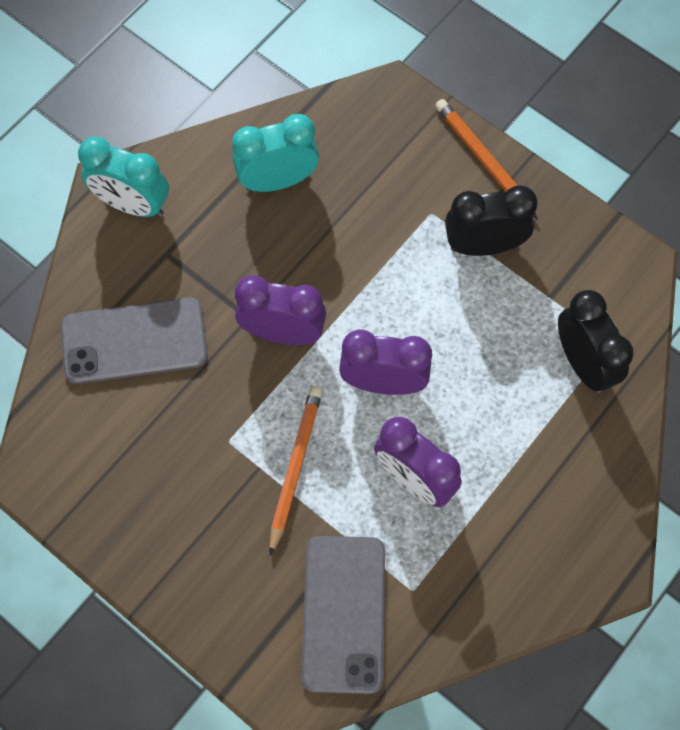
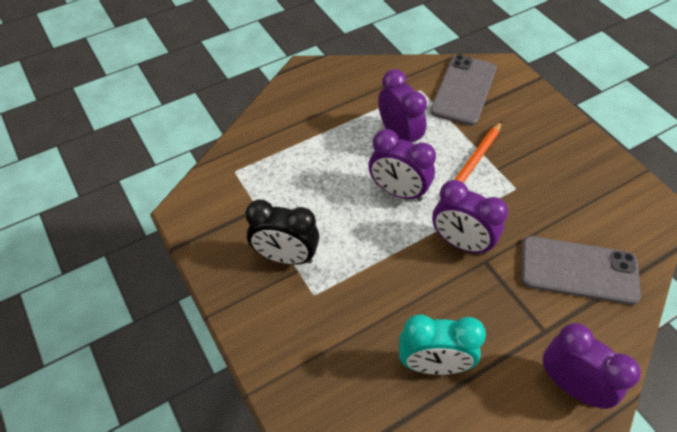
camera: 160 degrees left, 15 degrees down
turquoise clock [78,137,169,217] -> purple clock [543,323,641,409]
orange pencil [435,99,538,220] -> none
black clock [558,290,634,393] -> none

